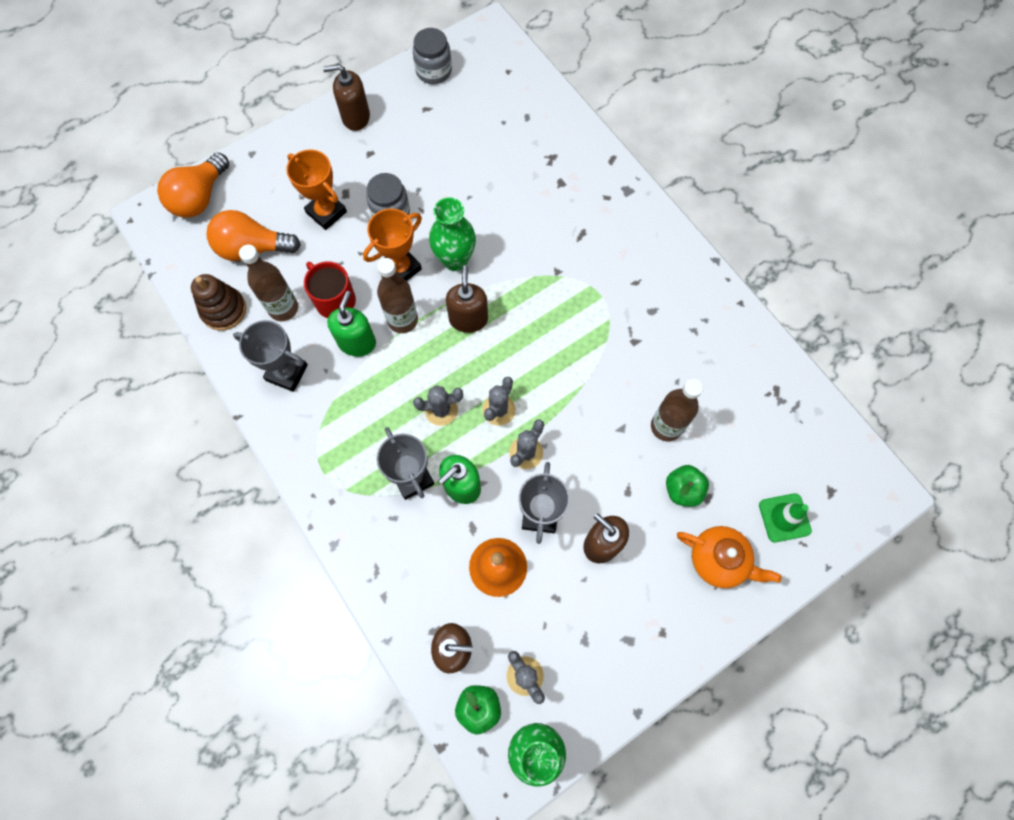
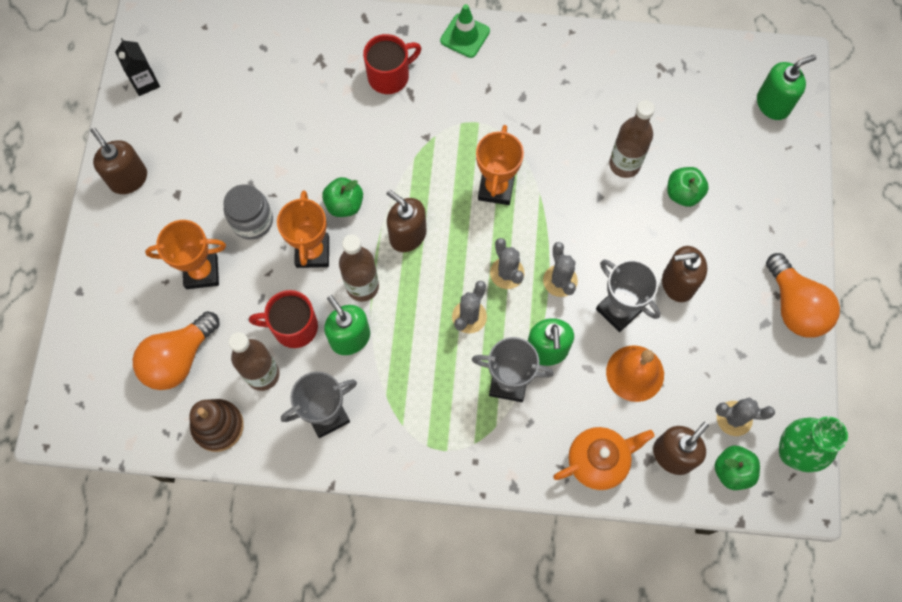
camera: 50 degrees left, 0 degrees up
orange light bulb [157,152,229,218] -> orange light bulb moved to [766,253,840,338]
brown soap dispenser [323,64,370,131] -> brown soap dispenser turned 105 degrees clockwise [90,127,147,194]
grey jar [413,28,452,84] -> black carton [115,38,160,96]
green vase [429,198,476,271] -> green apple [322,177,363,217]
orange teapot [677,526,782,588] -> orange teapot moved to [553,427,655,490]
green traffic cone [759,493,812,542] -> green traffic cone moved to [440,4,490,58]
none -> red mug [363,34,421,94]
none -> orange trophy [476,125,524,205]
none -> green soap dispenser [757,55,816,120]

